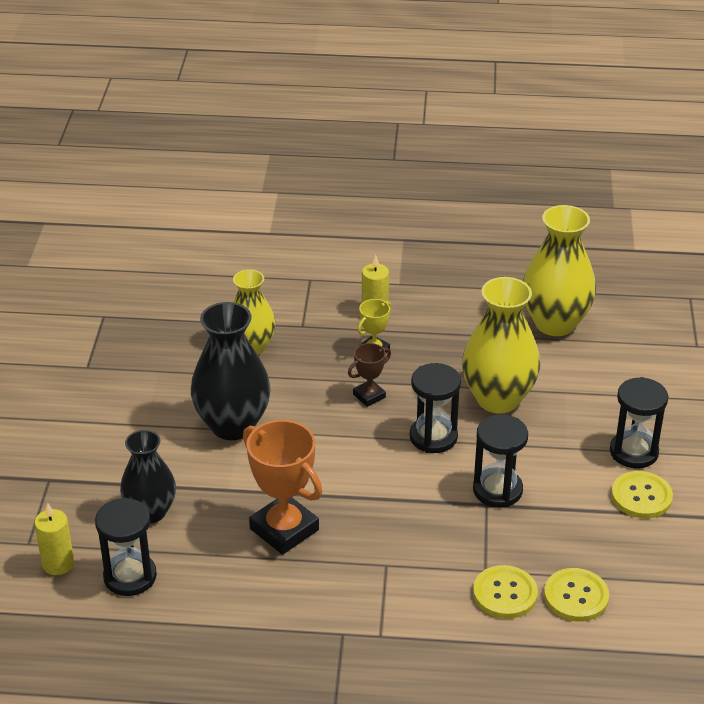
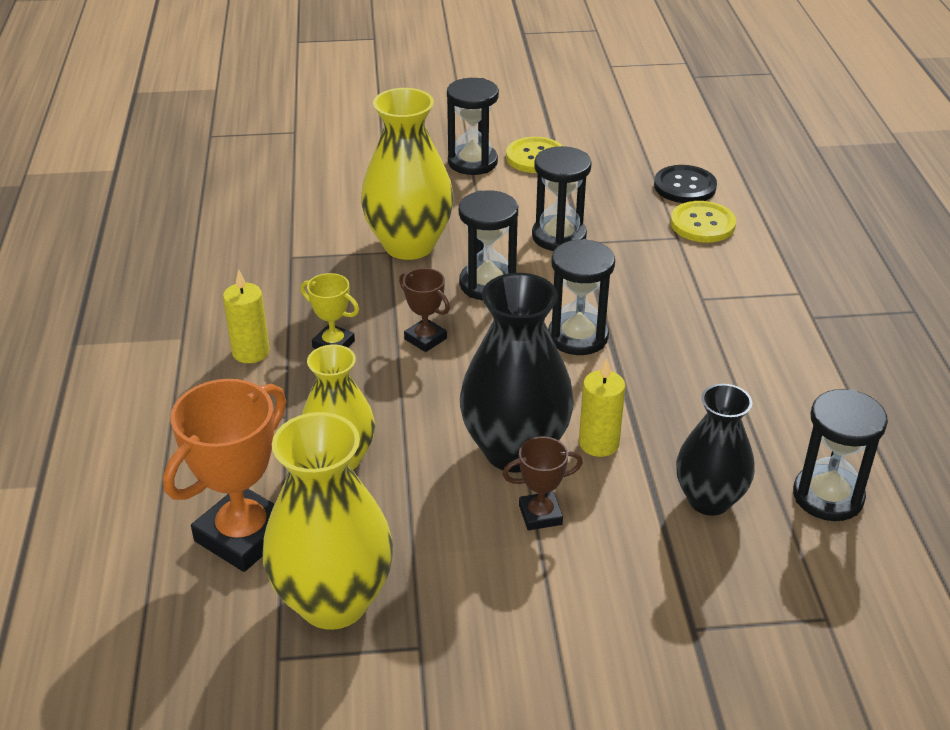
camera: 100 degrees left, 0 degrees up
yellow candle [34,503,74,575] -> yellow candle moved to [579,358,626,457]
orange trophy [243,420,322,555] -> orange trophy moved to [163,379,286,572]
yellow vase [523,205,596,336] -> yellow vase moved to [262,412,393,630]
yellow button [544,568,609,622] -> black button [654,165,717,203]
none -> brown trophy [502,437,583,530]
none -> black hourglass [548,239,615,355]

